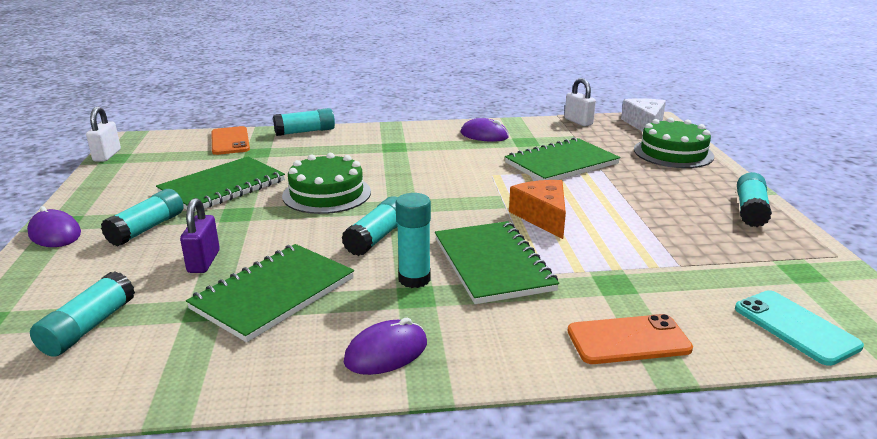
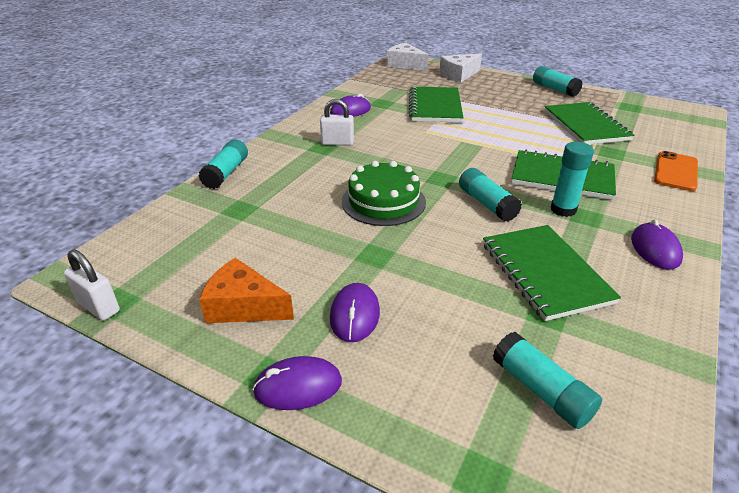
camera: 55 degrees left, 10 degrees up
turquoise glue stick [101,189,184,247] -> purple mouse [330,283,380,342]
green notebook [156,156,285,212] -> green notebook moved to [544,102,634,144]
purple padlock [180,198,220,273] -> none
orange phone [211,126,250,155] -> none
orange cheese [509,180,566,239] -> orange cheese moved to [199,258,294,323]
white padlock [565,78,596,126] -> white padlock moved to [320,99,354,146]
green cake [634,117,714,168] -> white cheese [439,53,482,83]
turquoise phone [735,290,864,366] -> none

